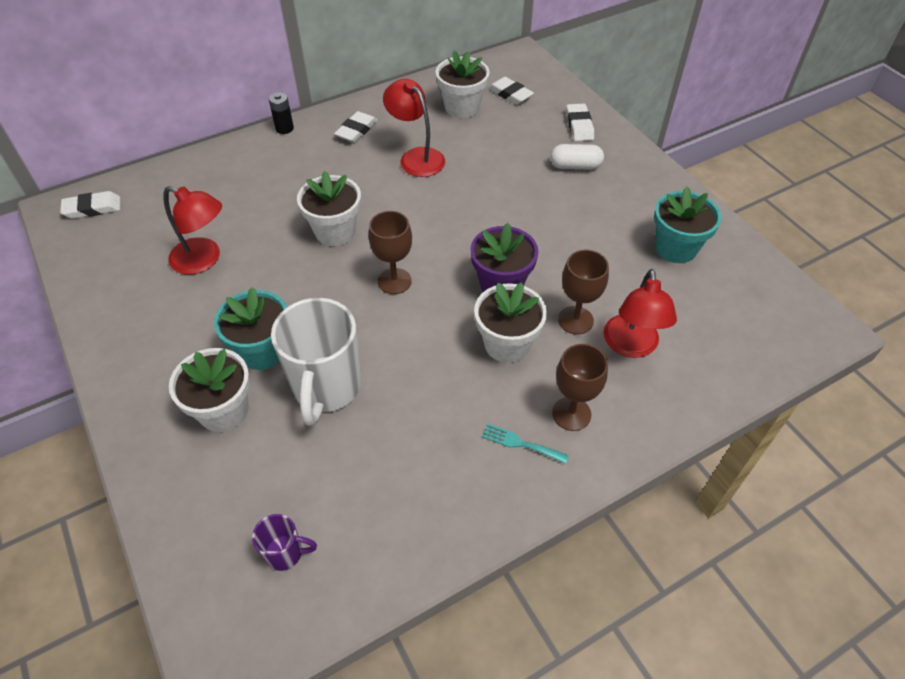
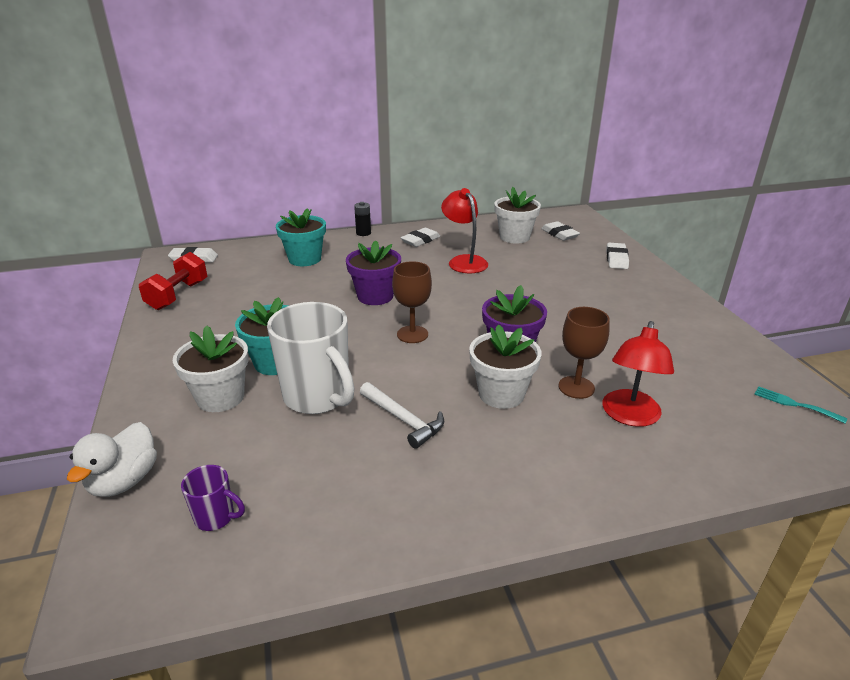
camera: 15 degrees right, 20 degrees down
red lamp [163,186,222,275] -> none
white mug [271,298,361,426] -> white mug turned 60 degrees counterclockwise [267,302,354,414]
white flower pot [297,171,361,246] -> purple flower pot [346,240,401,305]
turquoise fork [482,423,569,464] -> turquoise fork moved to [754,386,847,424]
white capsule [550,144,604,169] -> none
brown goblet [552,344,608,431] -> none
turquoise flower pot [654,186,722,263] -> turquoise flower pot moved to [276,208,326,266]
none -> white duck [67,422,157,497]
none -> red dumbbell [139,252,208,310]
none -> white hammer [360,382,444,449]

